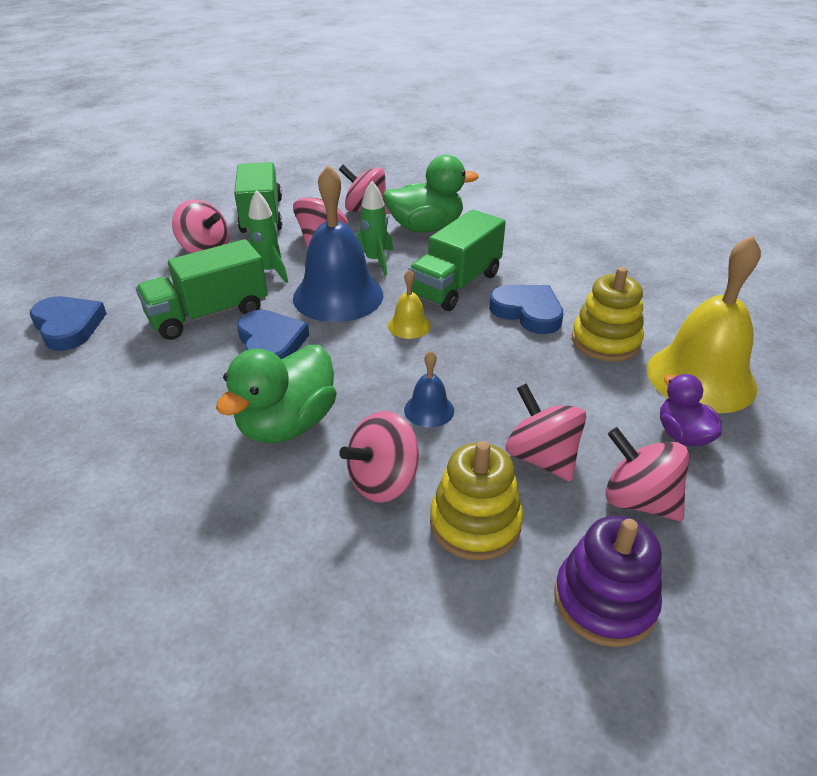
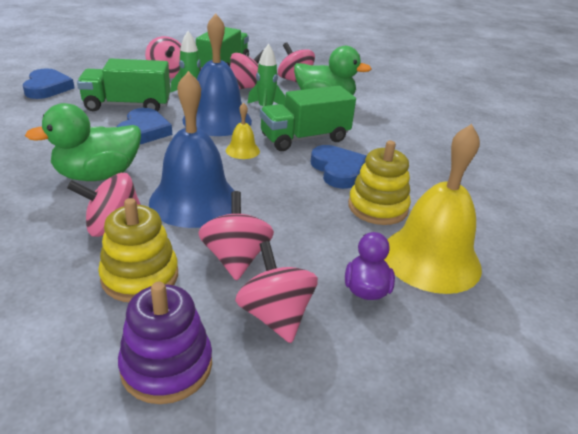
camera: 25 degrees right, 5 degrees down
blue bell [404,351,454,428] -> blue bell [149,71,235,228], size x2.21

